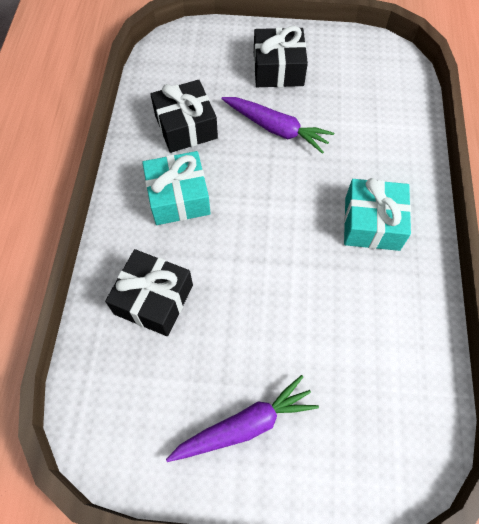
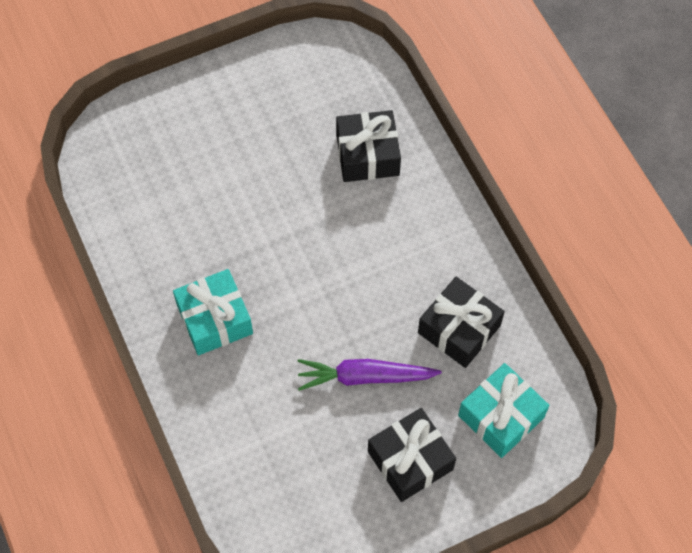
camera: 150 degrees right, 0 degrees up
turquoise gift [142,151,211,225] -> turquoise gift moved to [458,363,549,458]
purple carrot [166,375,319,462] -> none

